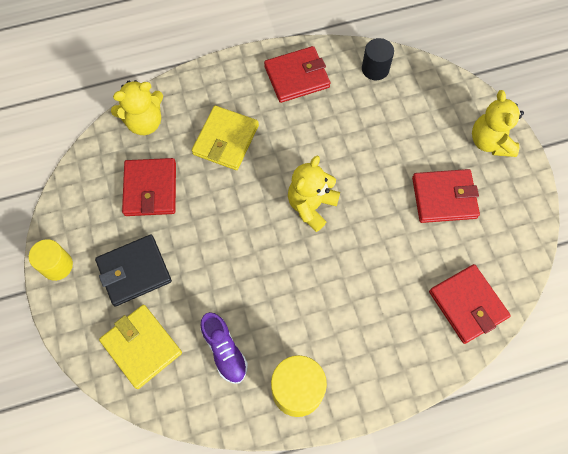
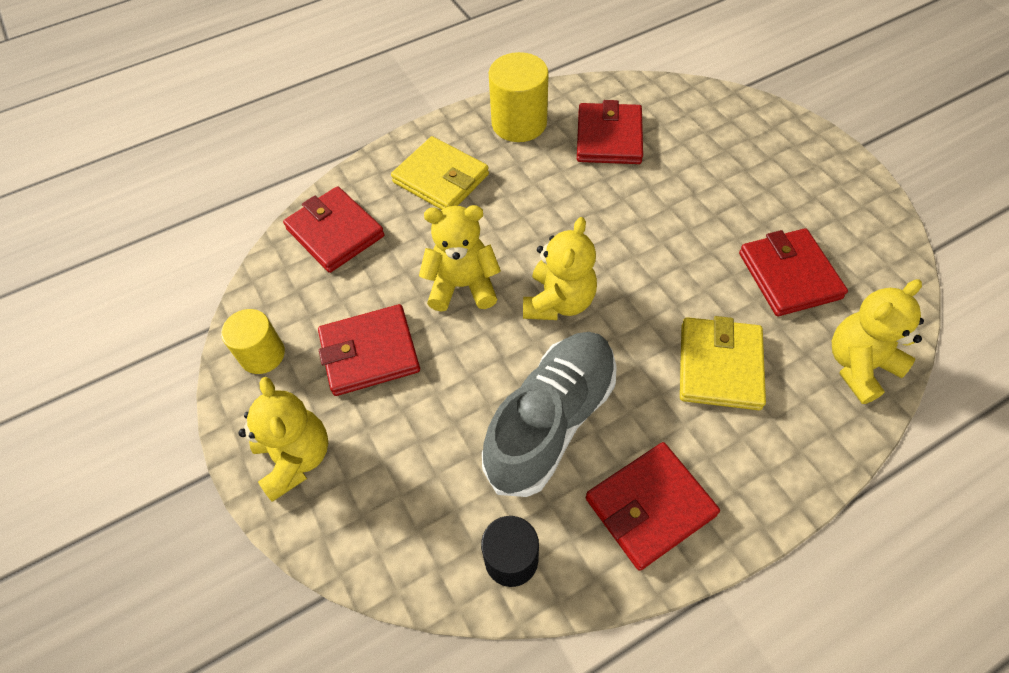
camera: 170 degrees right, 10 degrees down
yellow cylinder [29,239,73,281] -> yellow cylinder moved to [221,309,285,374]
black wallet [95,234,172,307] -> none
yellow wallet [99,305,182,389] -> yellow wallet moved to [391,136,489,210]
purple shoe [201,312,248,384] -> red wallet [577,100,643,164]
none -> yellow teddy bear [419,205,501,312]
none -> grey shoe [482,332,617,497]

